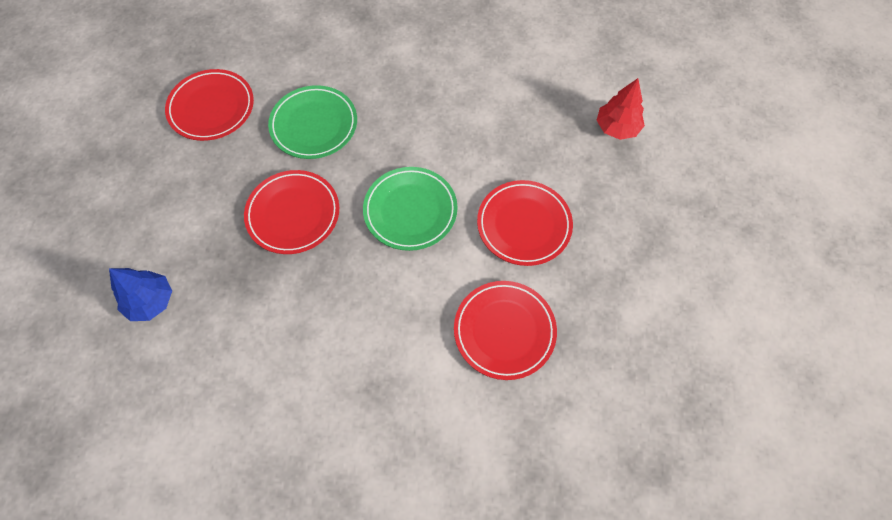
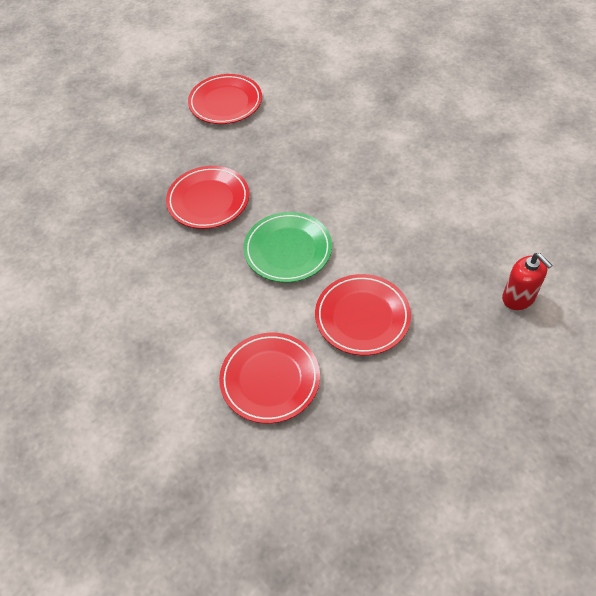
camera: 45 degrees right, 10 degrees down
blue tree [109,268,172,321] -> none
green plate [268,85,357,159] -> none
red tree [596,78,645,140] -> red soap dispenser [502,253,552,310]

